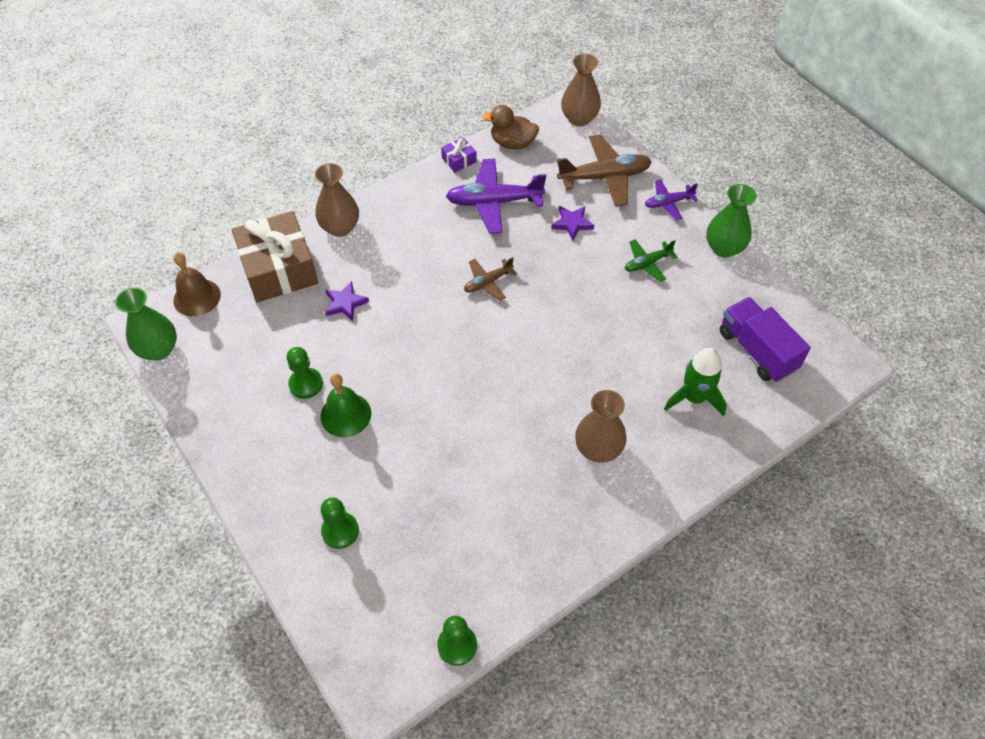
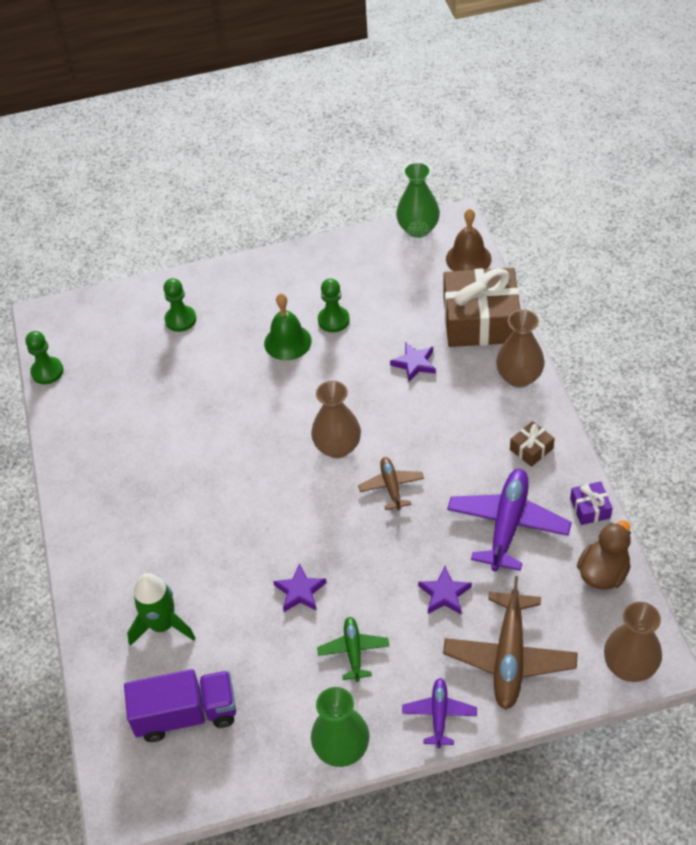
camera: 115 degrees right, 5 degrees down
brown vase [575,390,627,463] -> brown vase moved to [311,381,361,458]
none -> purple star [273,564,327,612]
none -> brown gift [510,421,555,467]

